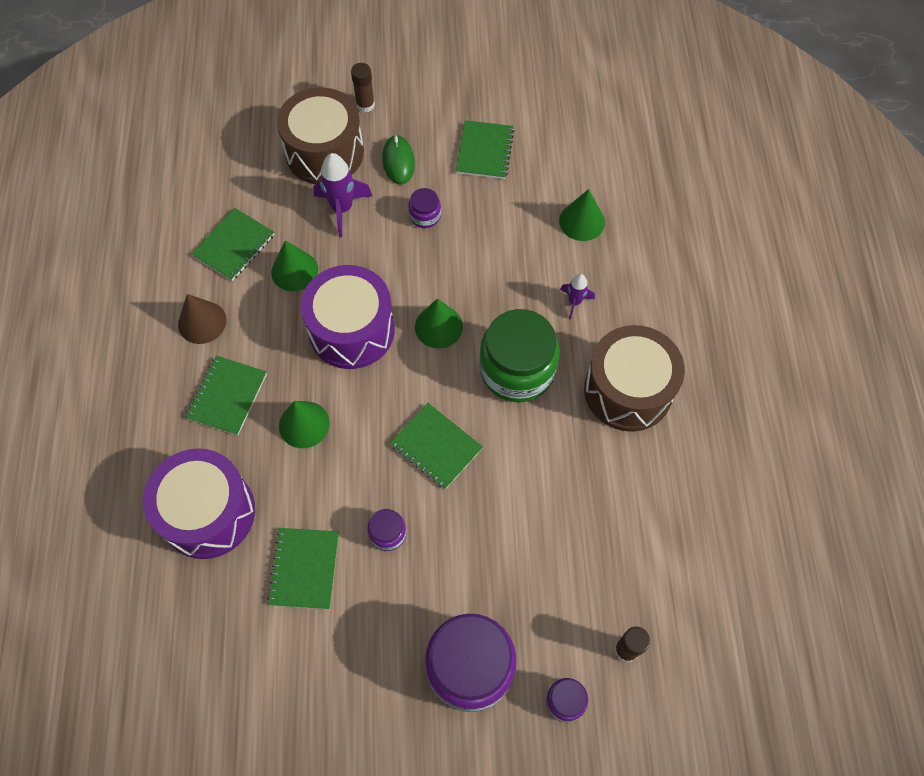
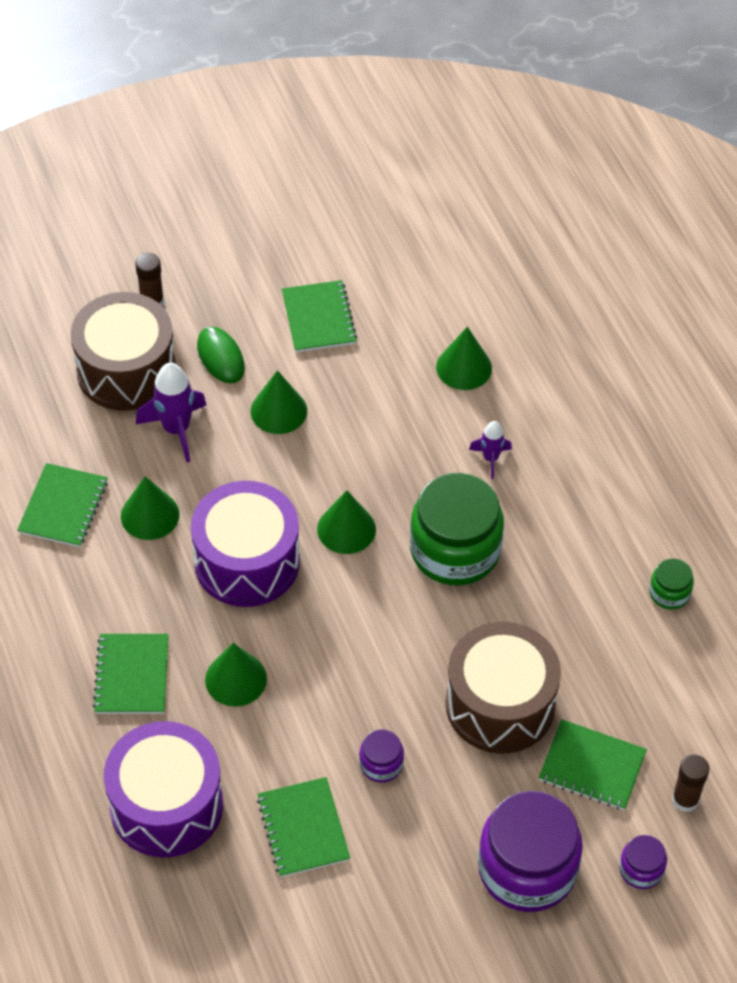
camera: 20 degrees left, 10 degrees down
brown cone [178,294,227,344] -> none
green notebook [390,403,483,489] -> green notebook moved to [539,719,647,810]
purple jar [408,188,441,228] -> green cone [251,370,307,434]
brown drum [584,325,685,432] -> brown drum moved to [446,622,561,754]
none -> green jar [649,558,694,609]

